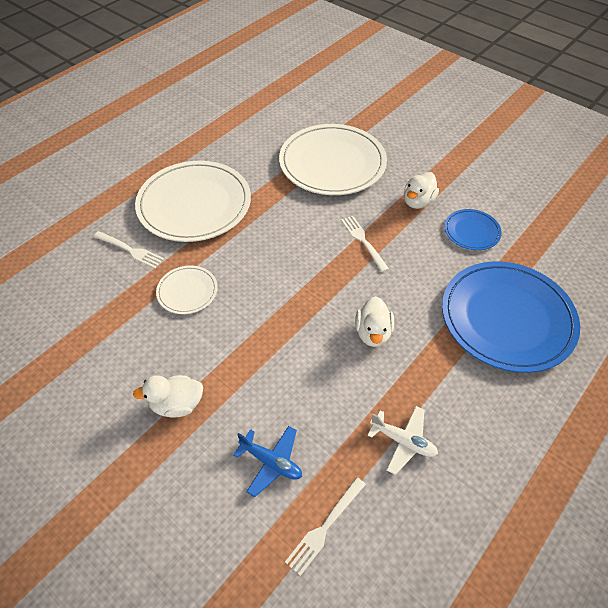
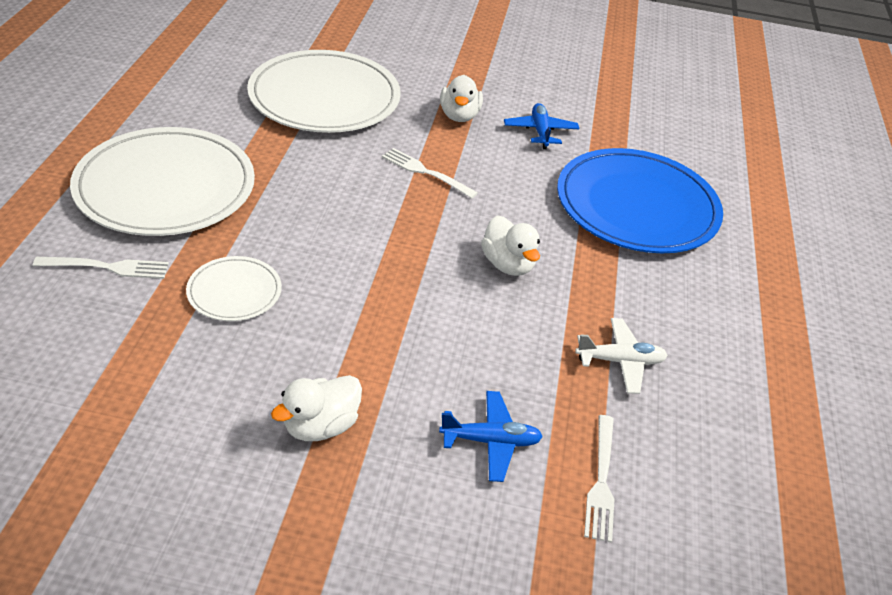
camera: 35 degrees left, 10 degrees down
blue plate [444,209,502,250] -> blue plane [504,103,580,150]

